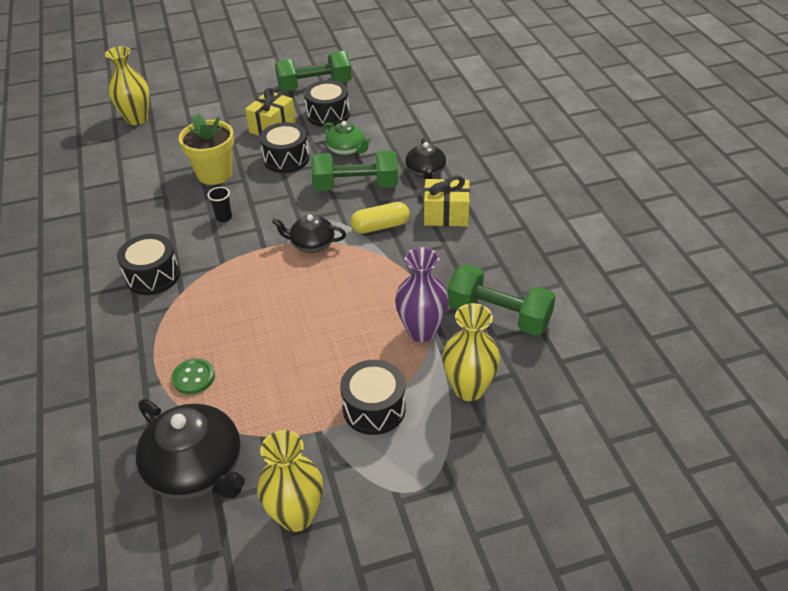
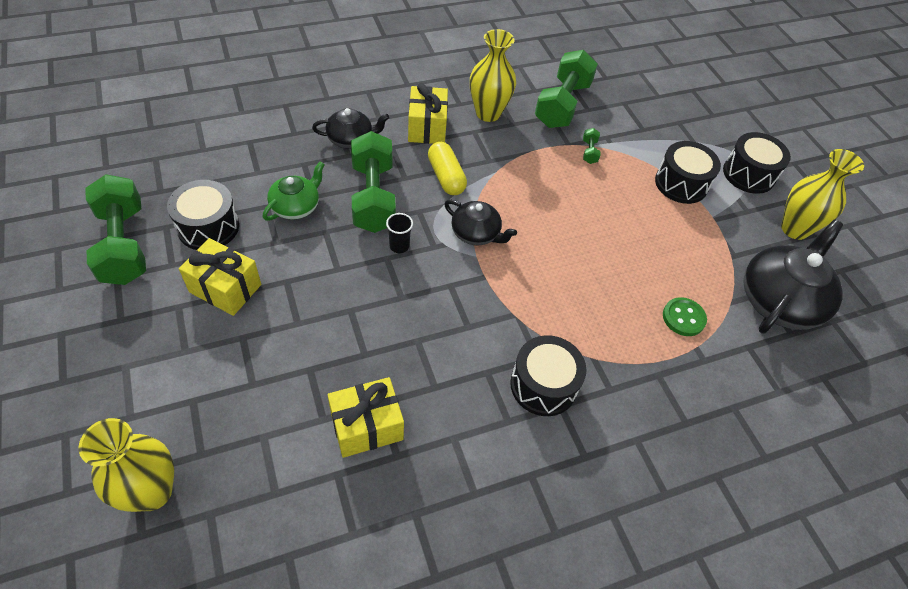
camera: 100 degrees left, 10 degrees up
yellow flower pot [178,113,234,185] -> none
black cup [207,187,232,222] -> black cup moved to [386,213,413,253]
black drum [260,122,310,173] -> black drum moved to [723,132,791,194]
black teapot [272,215,346,253] -> black teapot turned 60 degrees counterclockwise [444,200,517,245]
purple vase [395,247,449,342] -> green dumbbell [583,128,601,164]
yellow vase [442,303,500,401] -> yellow vase moved to [470,29,516,122]
none -> yellow gift [328,377,404,458]

